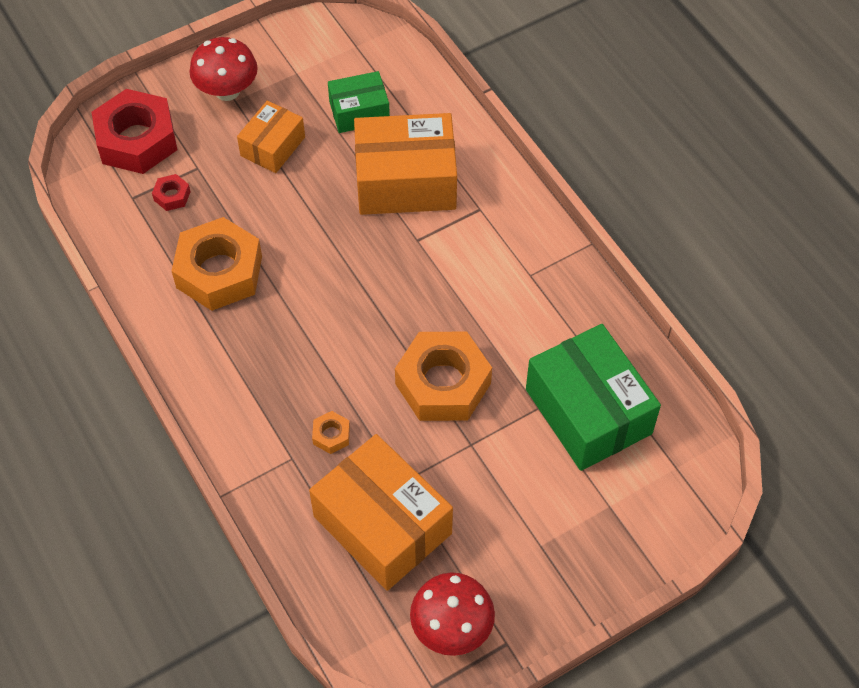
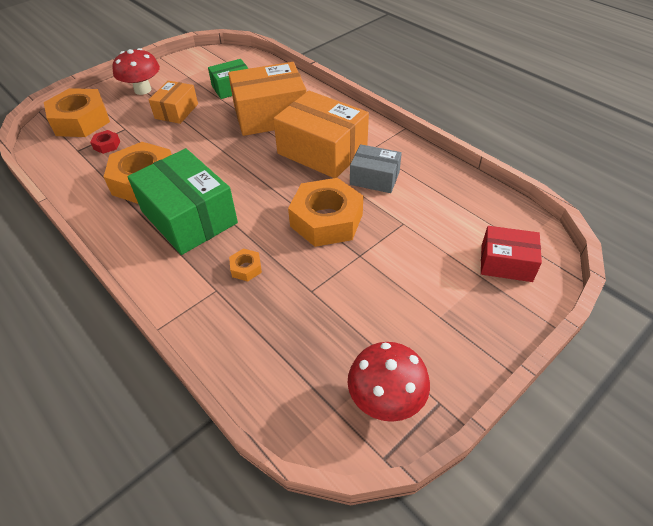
camera: 10 degrees left, 10 degrees down
red nut [92,89,177,174] -> orange nut [44,88,110,137]
orange box [309,434,453,591] -> orange box moved to [273,91,369,178]
green box [526,324,661,471] -> green box moved to [128,148,238,255]
none -> grey box [350,144,402,193]
none -> red box [481,226,542,282]

